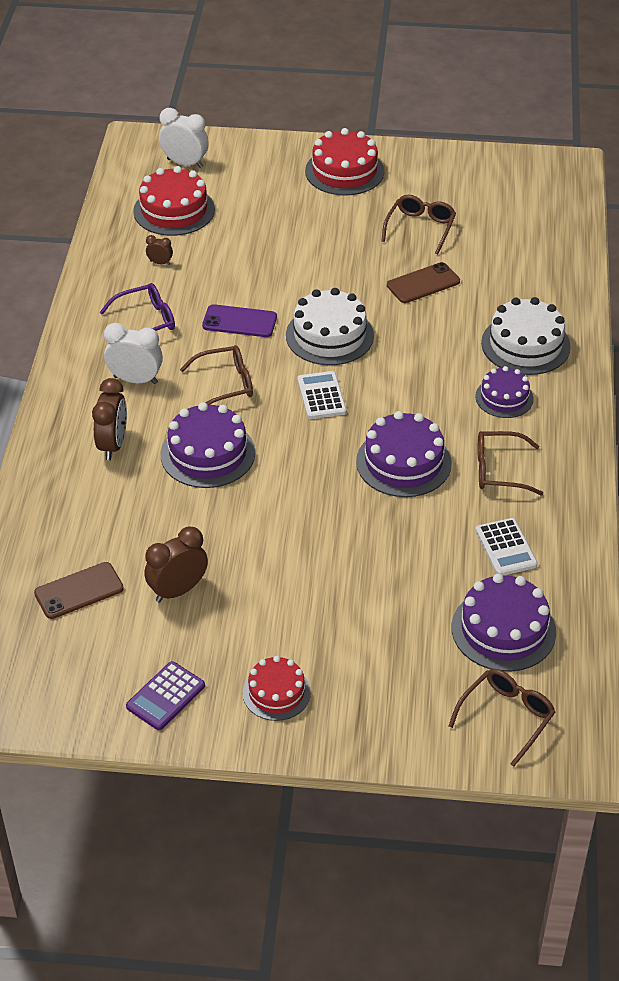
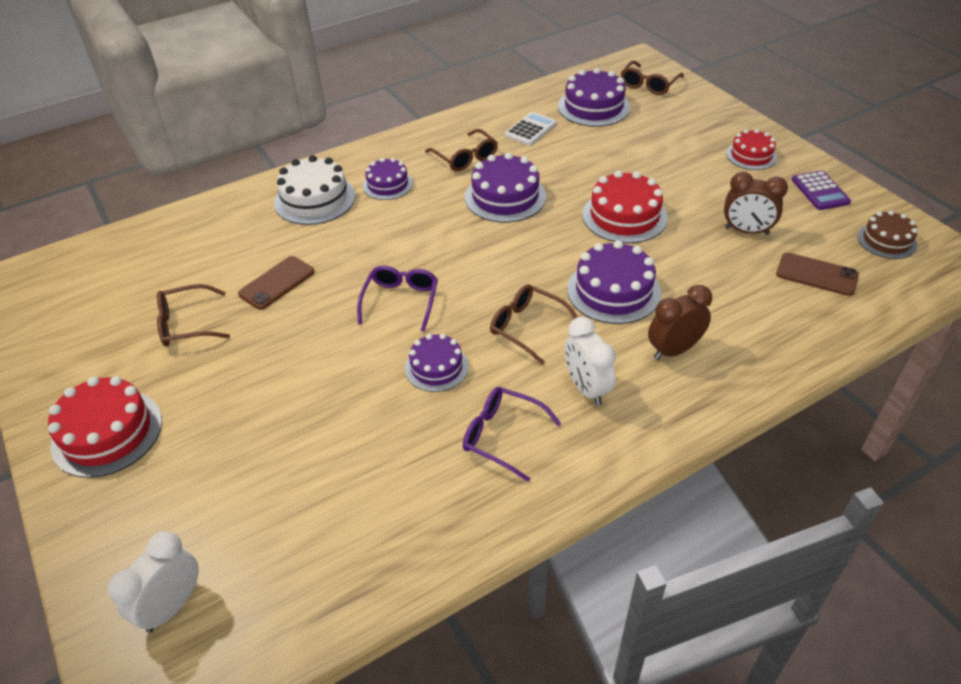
camera: 125 degrees left, 0 degrees up
purple calculator [126,661,205,730] -> purple calculator turned 75 degrees clockwise [792,171,851,210]
red cake [133,166,215,236] -> red cake moved to [582,171,668,243]
brown clock [146,235,173,265] -> none
white clock [159,108,209,168] -> white clock turned 45 degrees clockwise [108,531,199,633]
purple phone [202,304,277,337] -> purple cake [405,333,469,392]
white cake [286,288,374,365] -> purple glasses [357,266,438,332]
white calculator [297,371,347,419] -> none
brown phone [387,262,460,303] -> brown phone turned 75 degrees counterclockwise [238,256,314,310]
brown glasses [449,669,555,767] -> brown glasses turned 60 degrees counterclockwise [621,61,684,95]
none -> brown cake [857,210,918,259]

